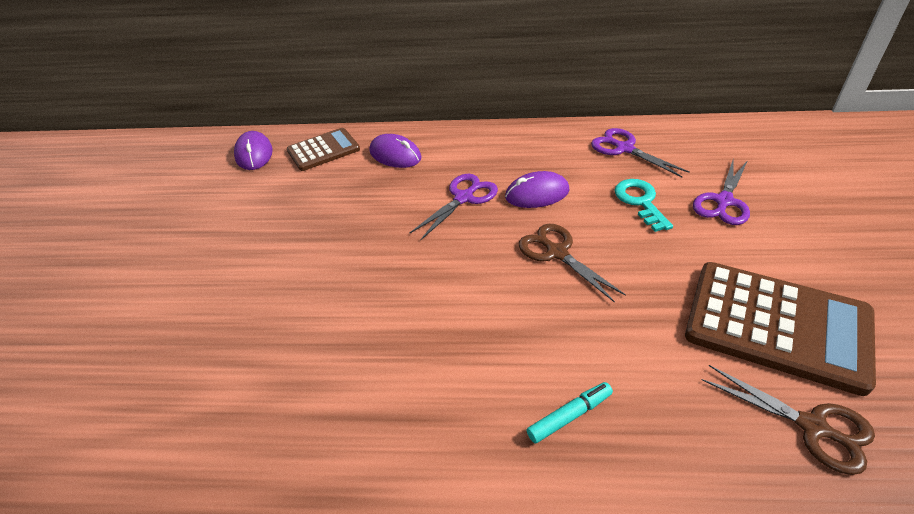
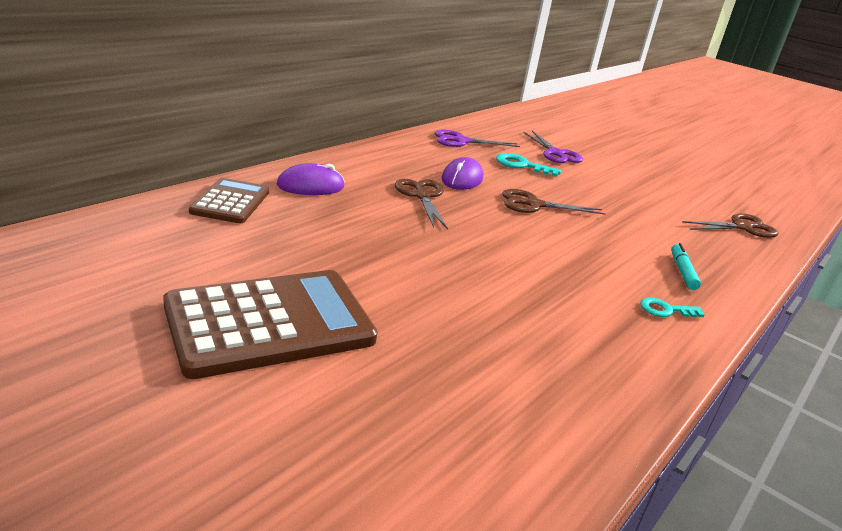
camera: 60 degrees left, 15 degrees down
purple mouse [234,131,273,170] -> none
purple scissors [410,174,498,240] -> brown scissors [395,179,448,229]
brown calculator [685,262,876,396] -> brown calculator moved to [163,270,378,379]
none -> turquoise key [640,297,704,317]

